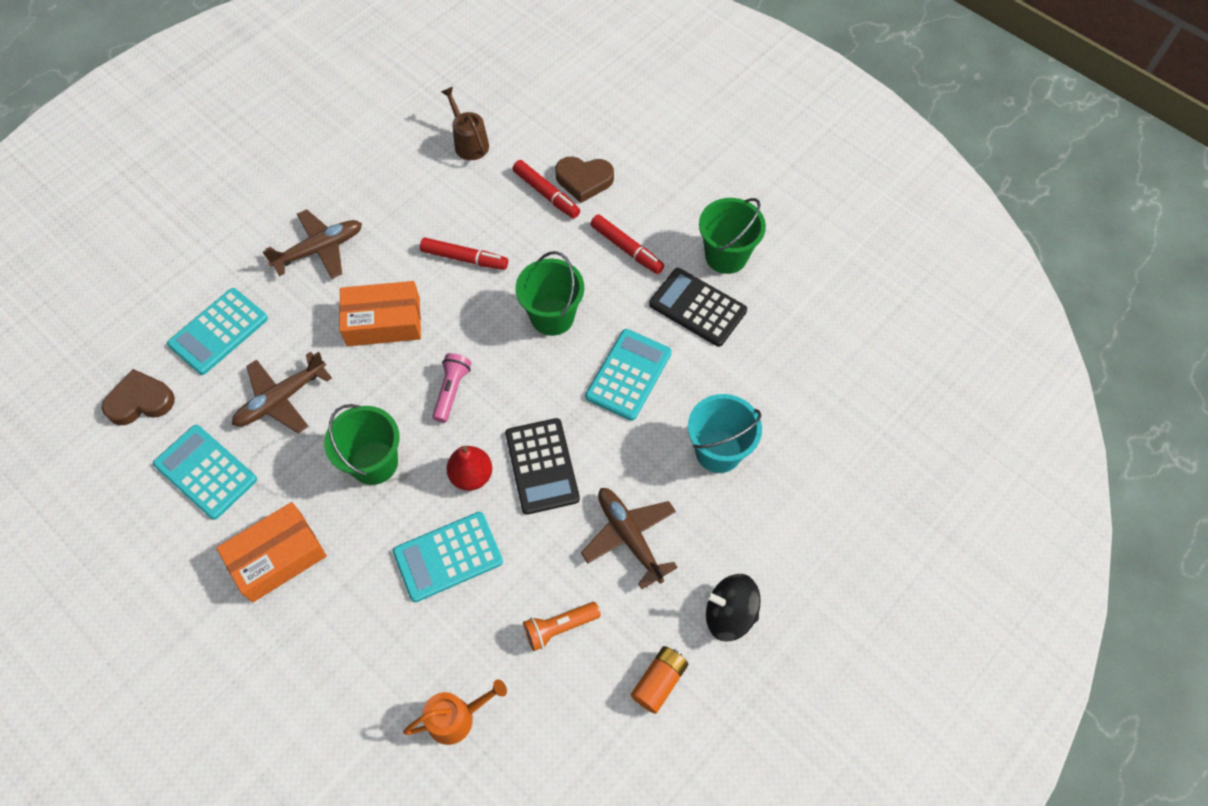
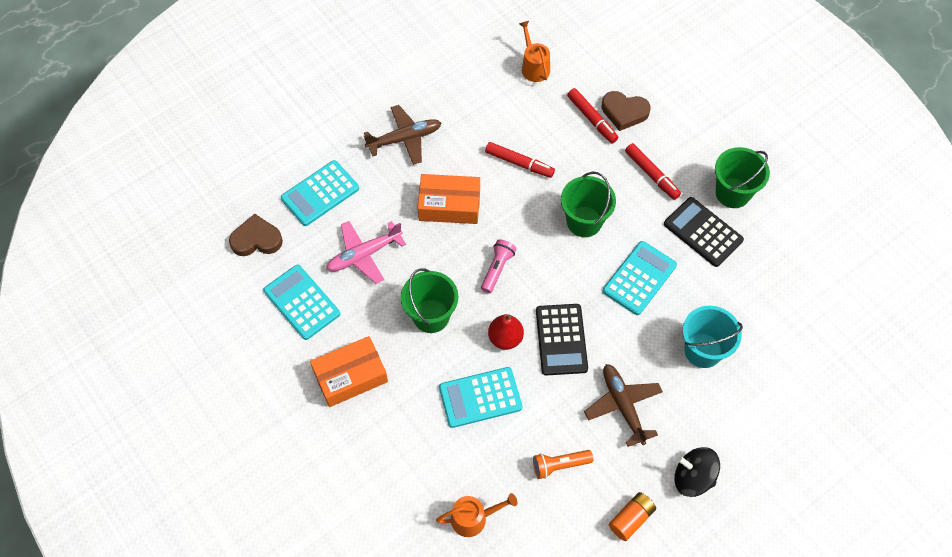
camera: 10 degrees right, 0 degrees up
brown plane [232,352,332,433] -> pink plane [326,221,406,284]
brown watering can [442,87,489,160] -> orange watering can [519,21,550,82]

